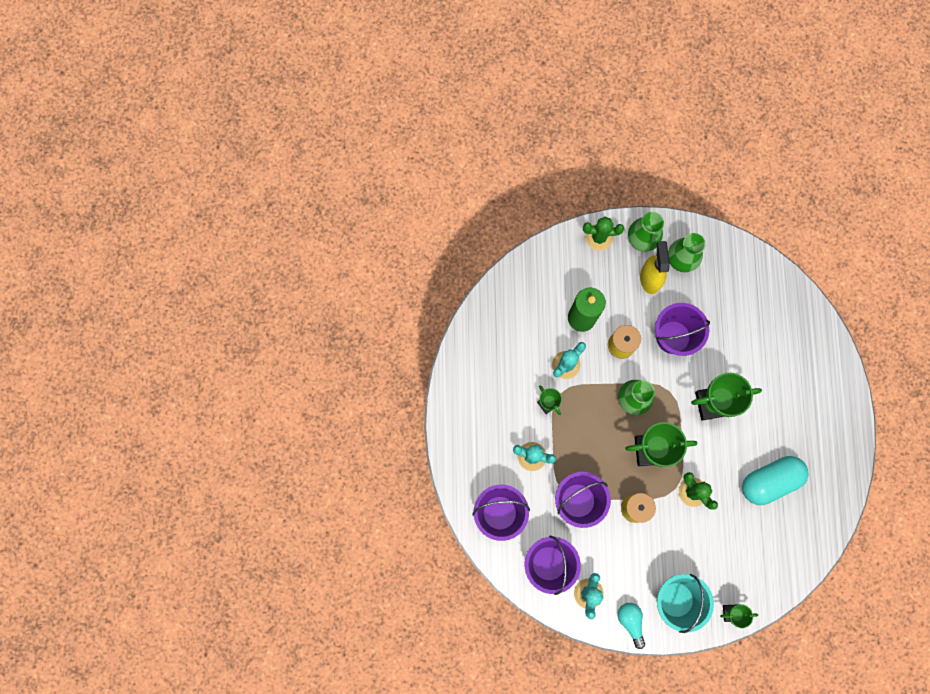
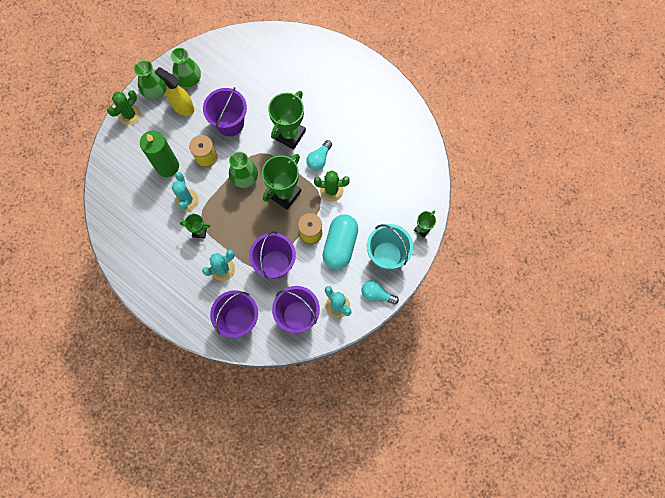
camera: 50 degrees left, 5 degrees down
turquoise capsule [742,456,809,505] -> turquoise capsule moved to [323,214,358,270]
none -> turquoise light bulb [306,140,332,171]

